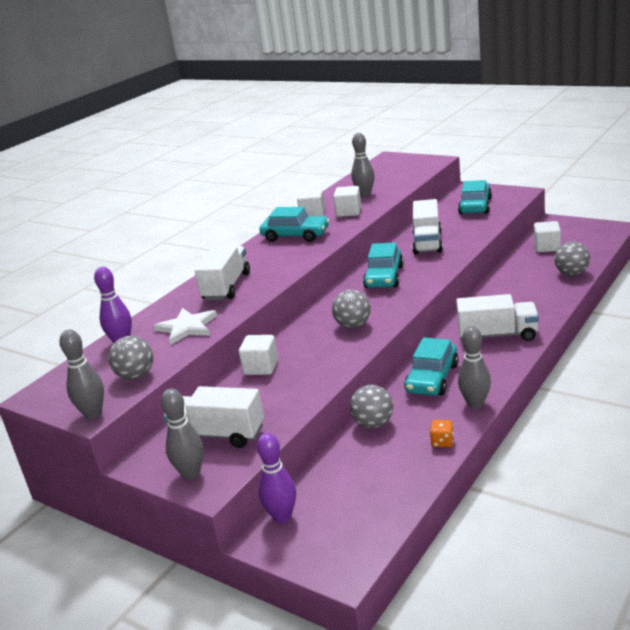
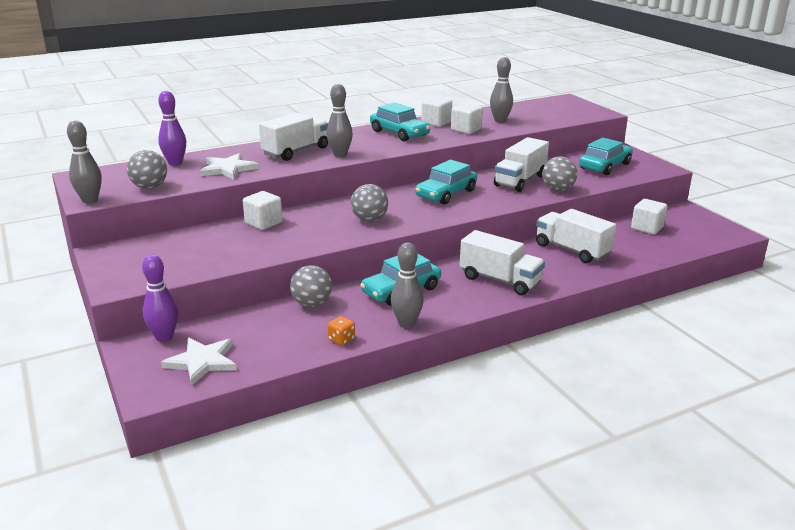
camera: 25 degrees right, 0 degrees up
grey bowling pin [161,388,204,480] -> grey bowling pin moved to [327,84,353,157]
white truck [163,386,264,448] -> white truck moved to [536,209,616,263]
grey ball [554,242,590,276] -> grey ball moved to [542,156,577,191]
none -> white star [161,338,237,386]

